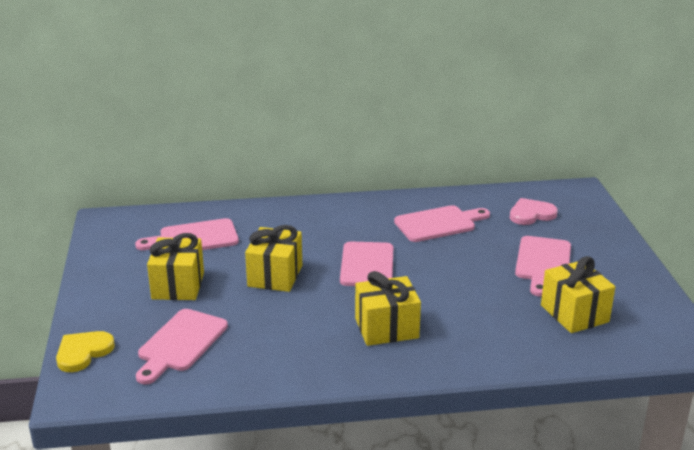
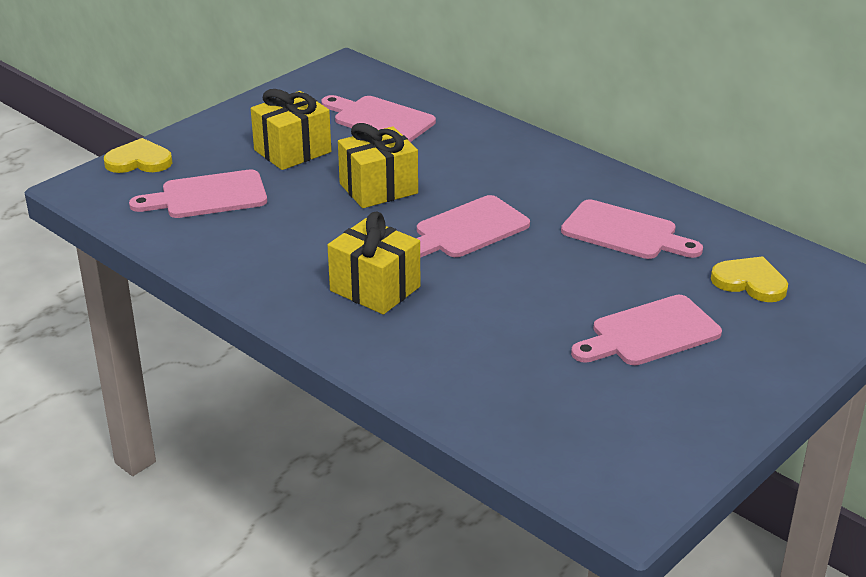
camera: 50 degrees right, 5 degrees up
pink heart [510,198,558,225] -> yellow heart [711,256,788,302]
yellow gift [541,256,615,333] -> none

